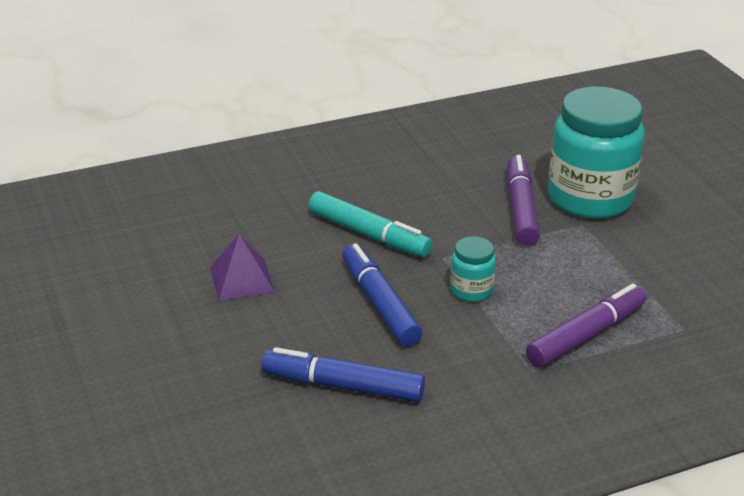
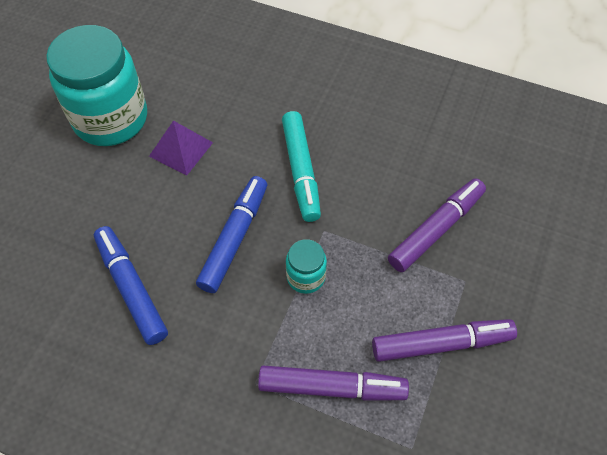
camera: 45 degrees right, 25 degrees up
turquoise jar [548,87,645,219] -> turquoise jar moved to [46,25,147,146]
none -> purple marker [372,319,517,362]

